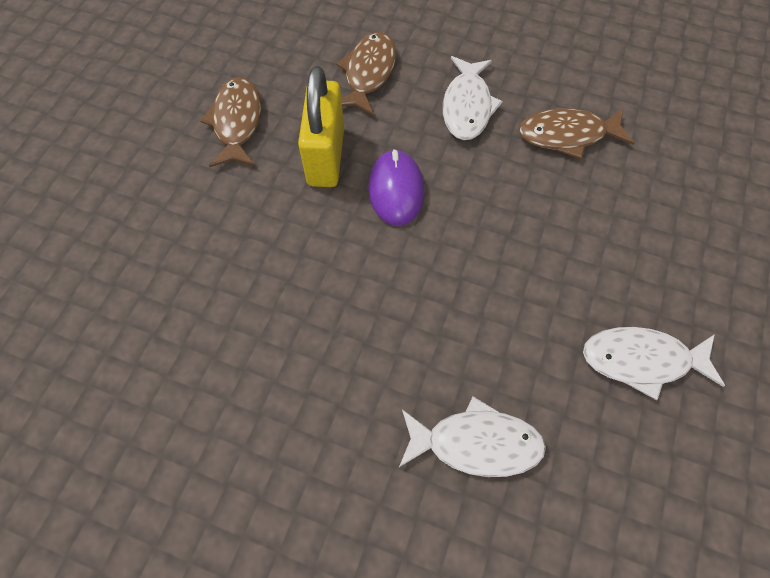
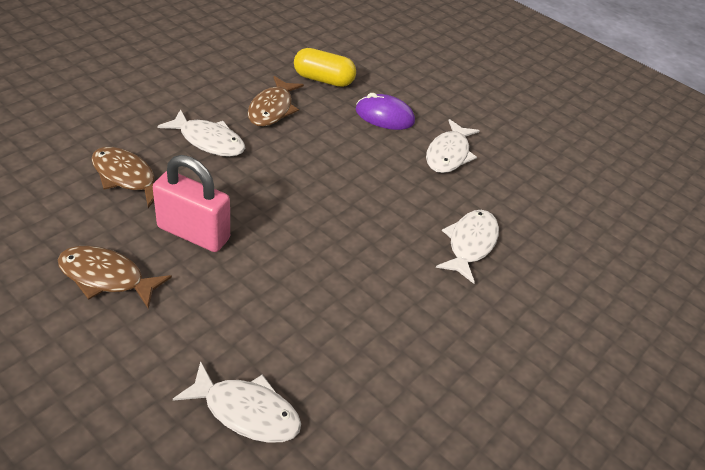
camera: 75 degrees left, 20 degrees down
yellow padlock [298,66,344,187] -> pink padlock [153,155,230,252]
purple mouse [368,149,424,226] -> purple mouse moved to [356,93,415,130]
none -> white fish [173,361,301,443]
none -> yellow capsule [294,48,356,87]

